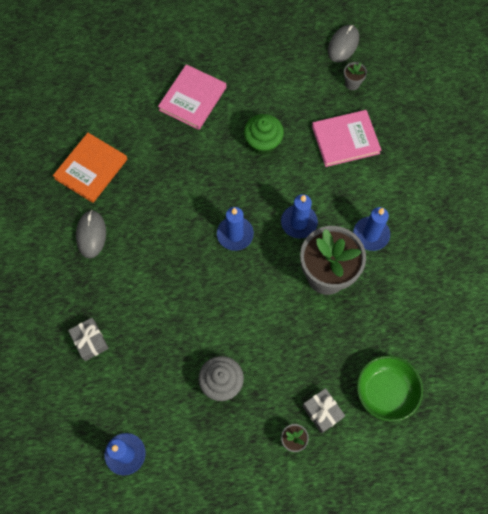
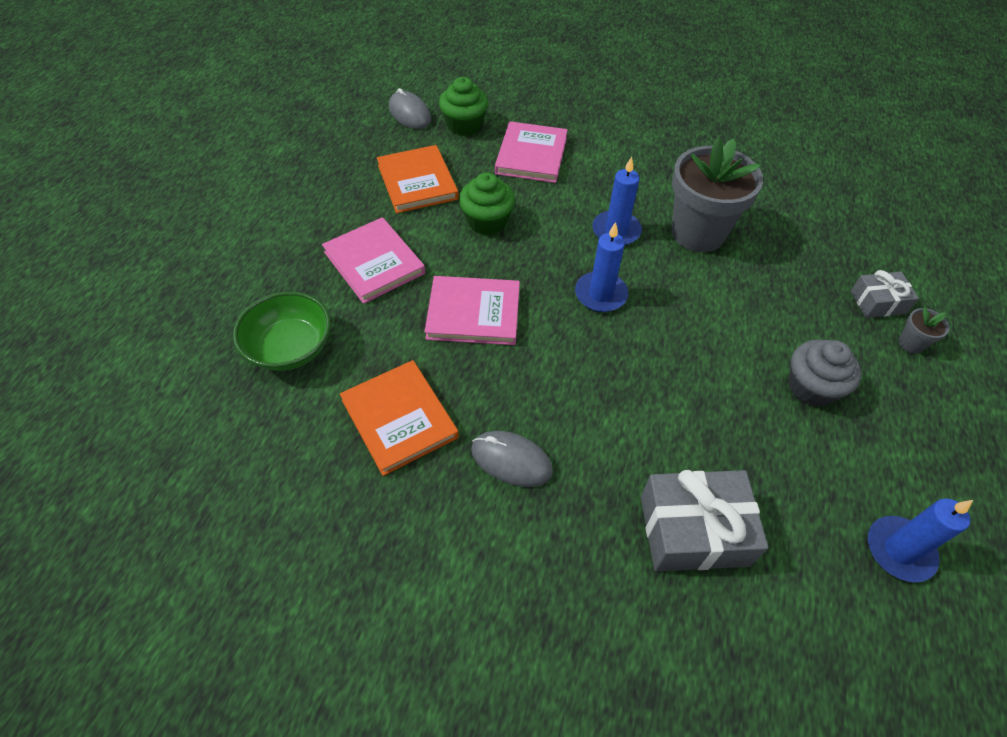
camera: 65 degrees left, 15 degrees down
grey gift [68,318,109,361] -> grey gift [641,470,768,571], size x1.74
grey flower pot [344,62,367,90] -> green cupcake [439,77,488,136]
blue candle [353,207,390,251] -> none
green bowl [357,355,423,422] -> green bowl moved to [233,291,331,371]
none -> orange book [377,145,459,213]
none -> pink book [424,276,520,345]

